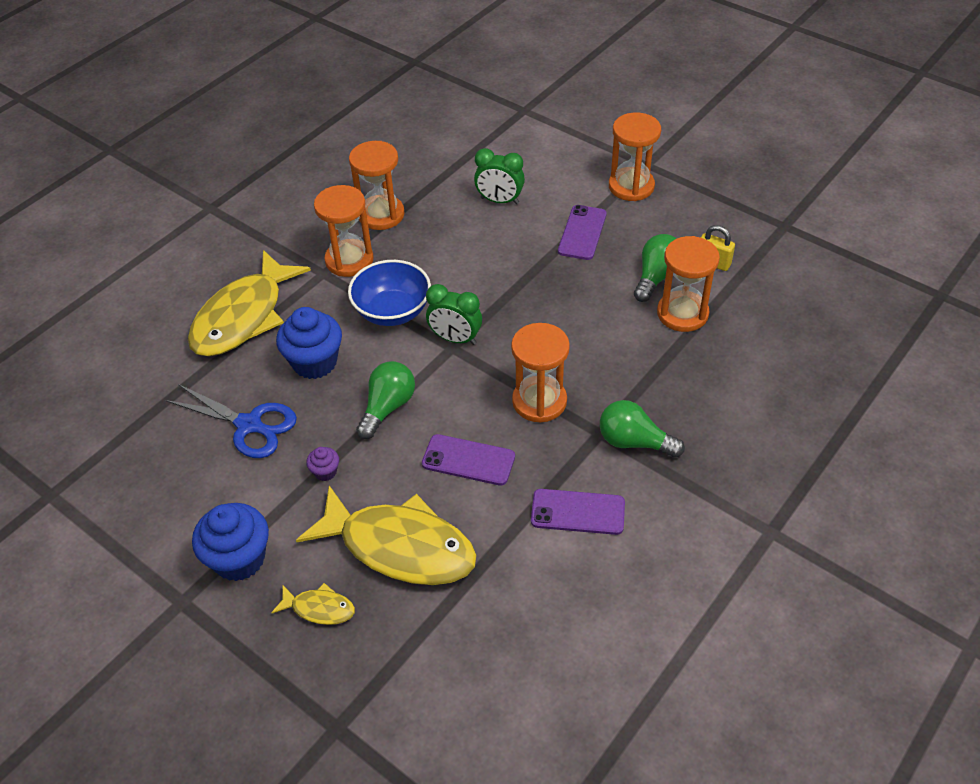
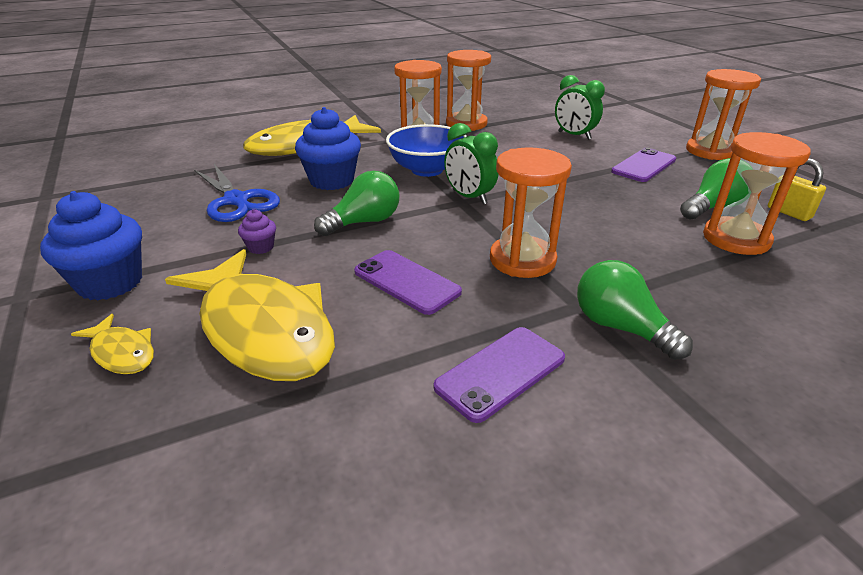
camera: 25 degrees right, 15 degrees down
purple phone [531,489,625,535] -> purple phone turned 75 degrees counterclockwise [434,327,565,423]

